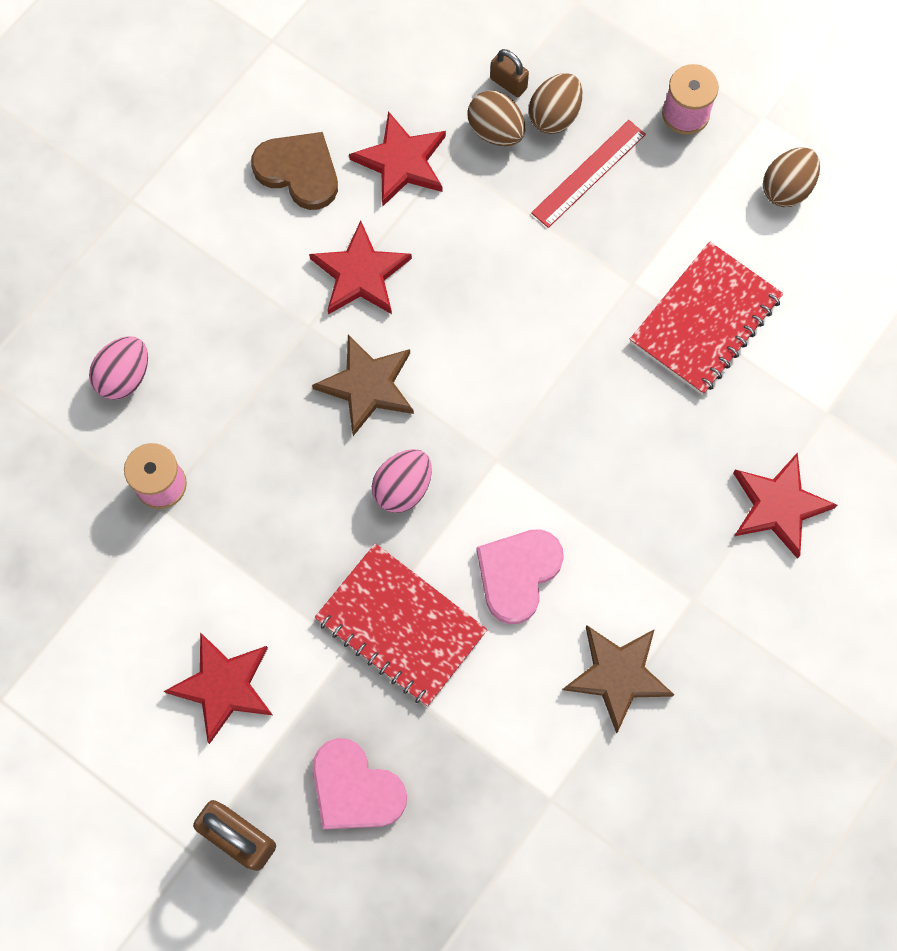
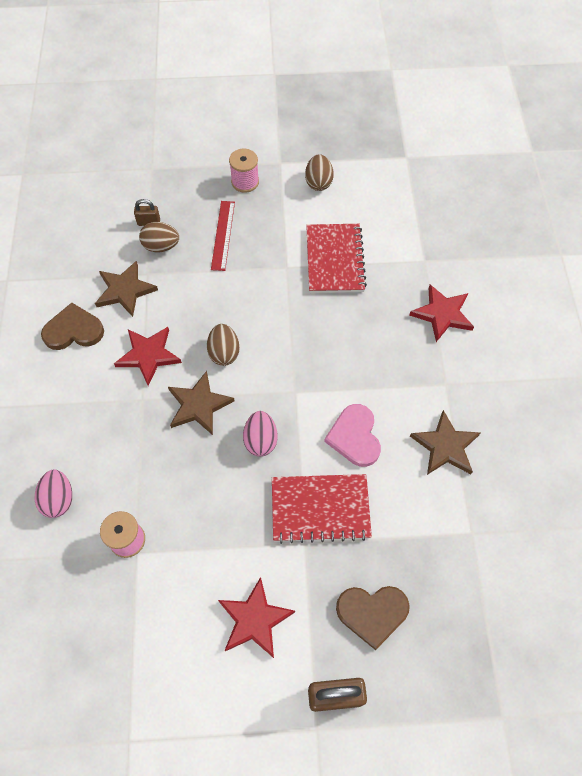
camera: 40 degrees left, 10 degrees down
pink heart [313,738,407,829] -> brown heart [336,586,410,650]
red star [349,111,446,206] -> brown star [95,261,158,317]
brown egg [529,73,582,134] -> brown egg moved to [207,324,240,366]

